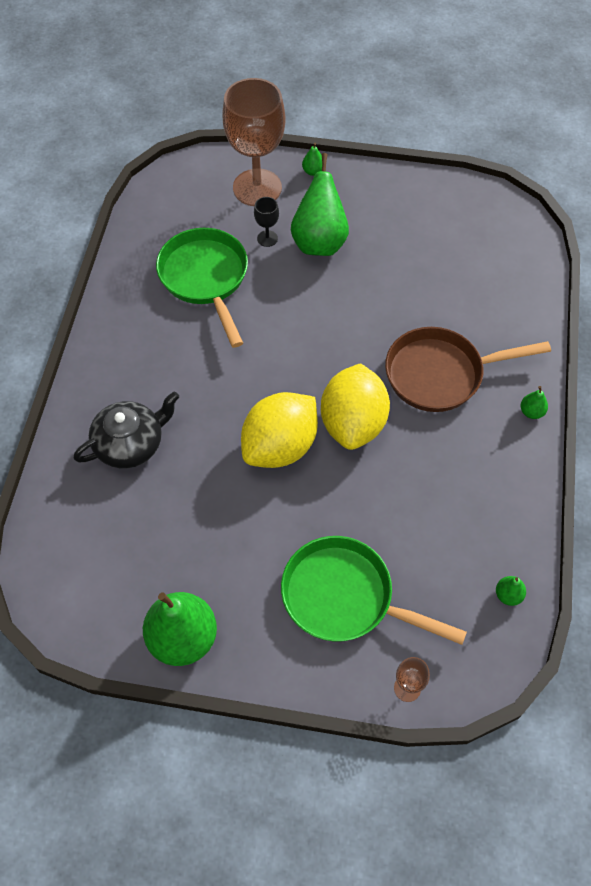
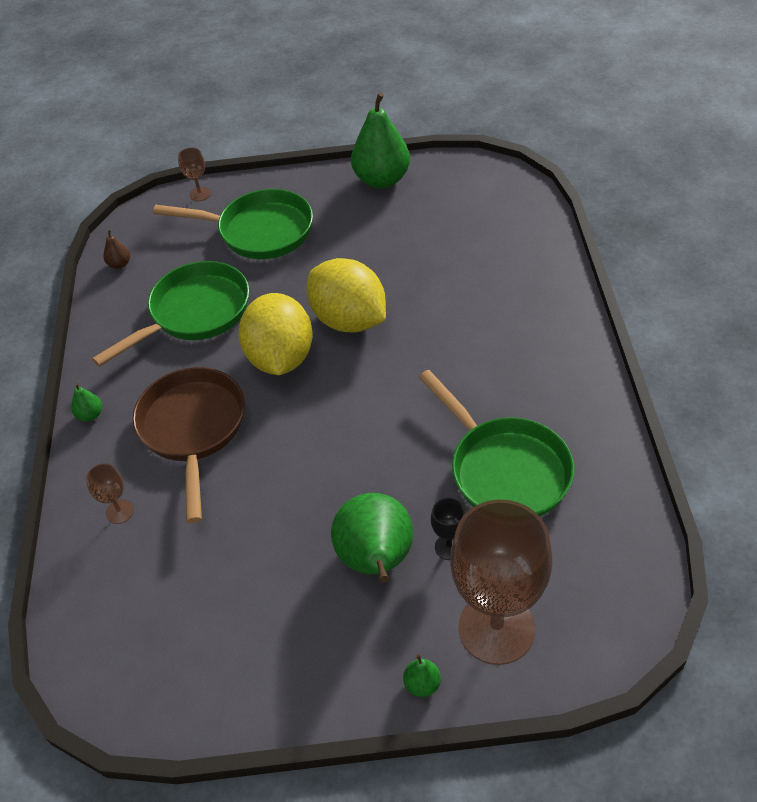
camera: 170 degrees right, 10 degrees down
black teapot [73,391,179,468] -> none
yellow lemon [241,392,318,468] -> yellow lemon turned 75 degrees counterclockwise [307,258,386,332]
brown pan [385,327,551,412] -> brown pan turned 75 degrees counterclockwise [133,367,245,523]
green pear [496,576,526,606] -> brown pear [104,229,130,269]
none -> brown goblet [86,463,134,524]
none -> green pan [92,261,249,367]

